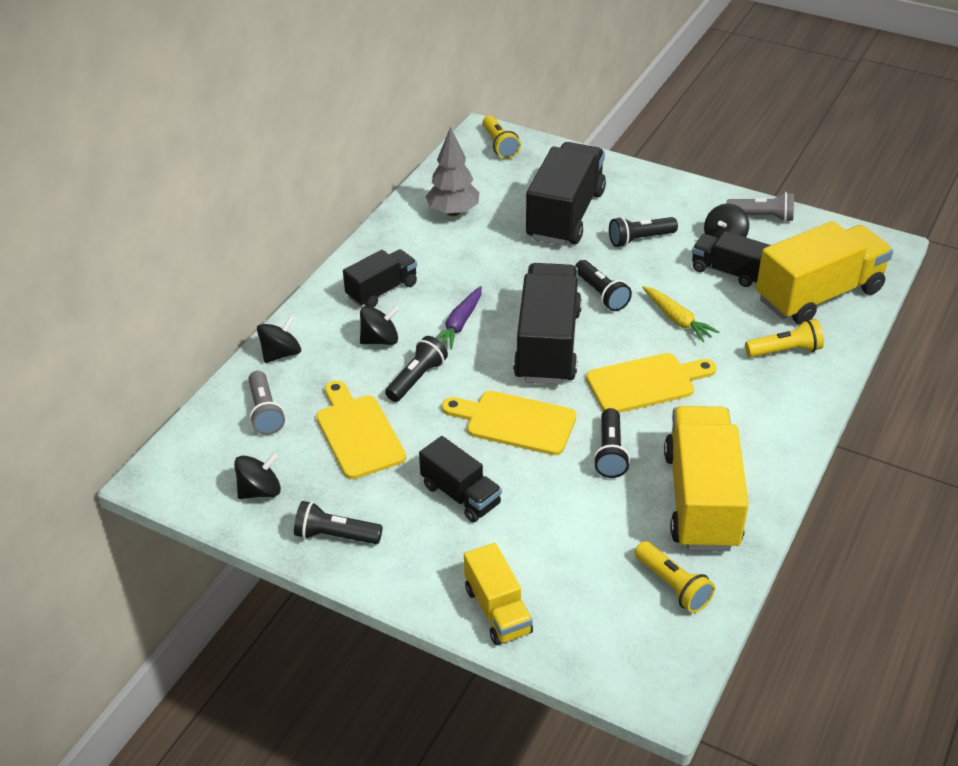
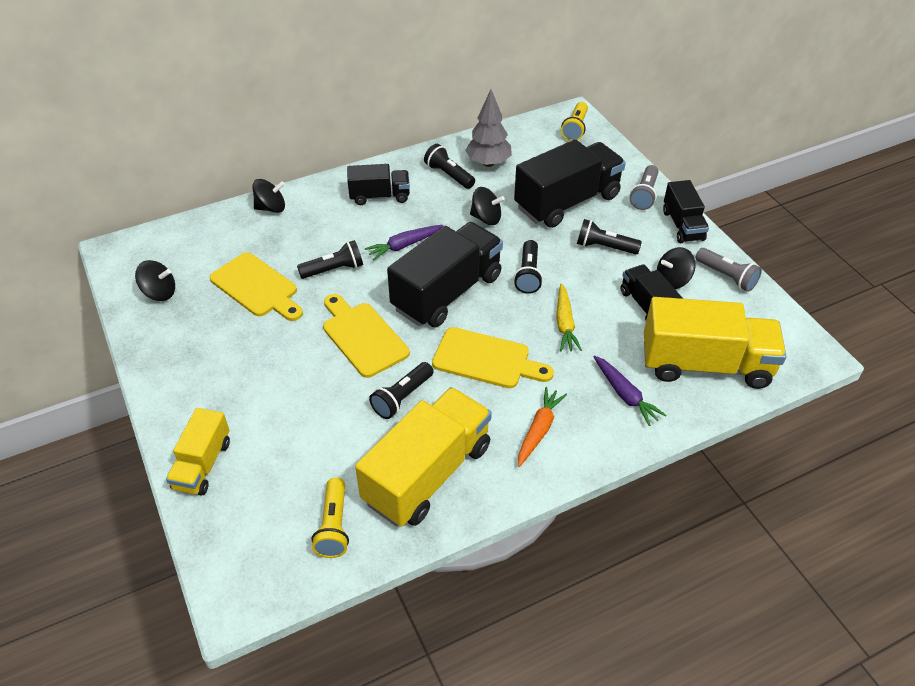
camera: 35 degrees right, 5 degrees up
grey flashlight [248,371,285,435] -> grey flashlight moved to [630,165,659,210]
black flashlight [294,501,382,544] -> black flashlight moved to [424,144,475,189]
yellow cutting board [316,380,406,479] -> yellow cutting board turned 120 degrees clockwise [210,252,303,321]
black spinning top [360,306,399,345] -> black spinning top moved to [470,187,505,225]
black truck [419,436,502,522] -> black truck moved to [663,180,709,243]
yellow flashlight [745,319,824,358] -> purple carrot [593,355,666,426]
none -> orange carrot [518,387,567,467]

